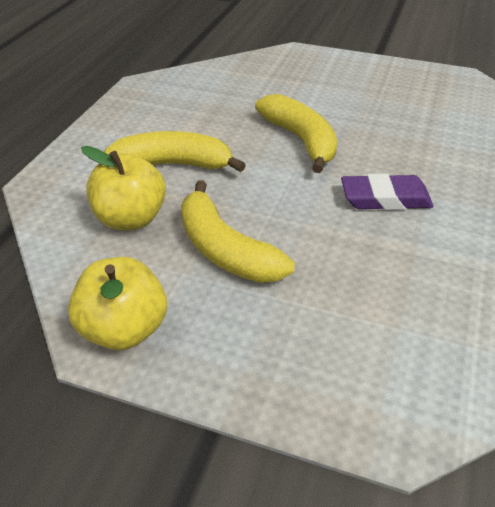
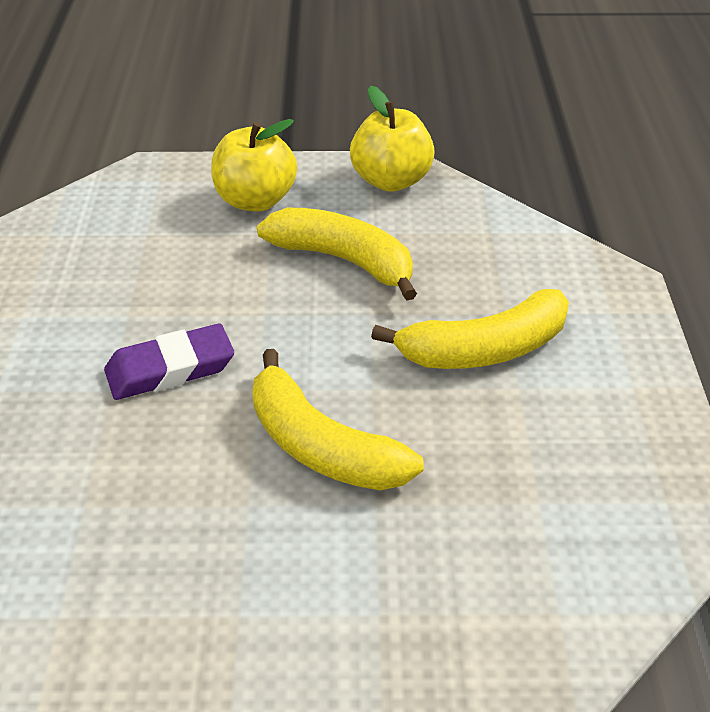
camera: 160 degrees right, 0 degrees up
yellow apple [81,146,166,230] -> yellow apple moved to [211,119,297,212]

